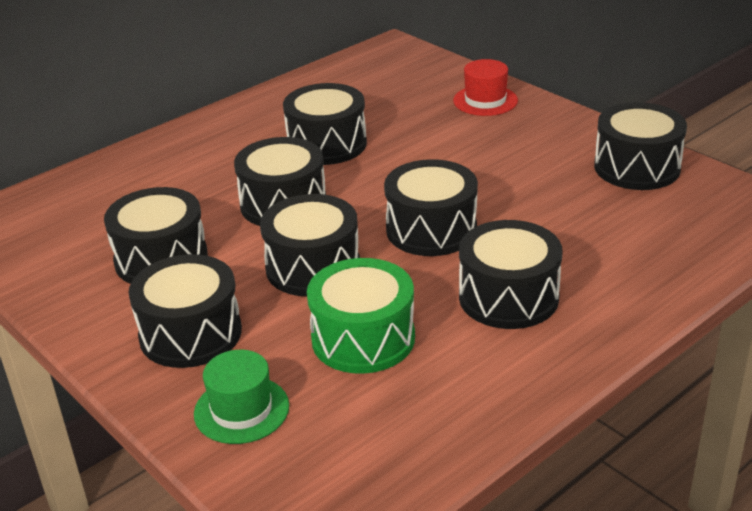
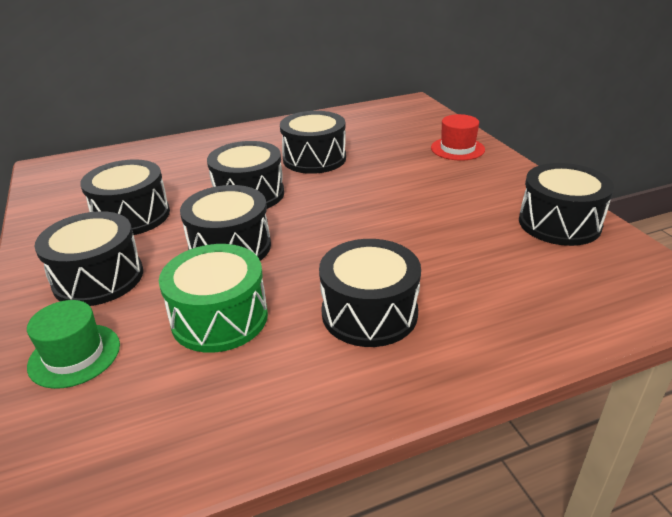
camera: 20 degrees right, 0 degrees up
black drum [384,159,478,256] -> none

